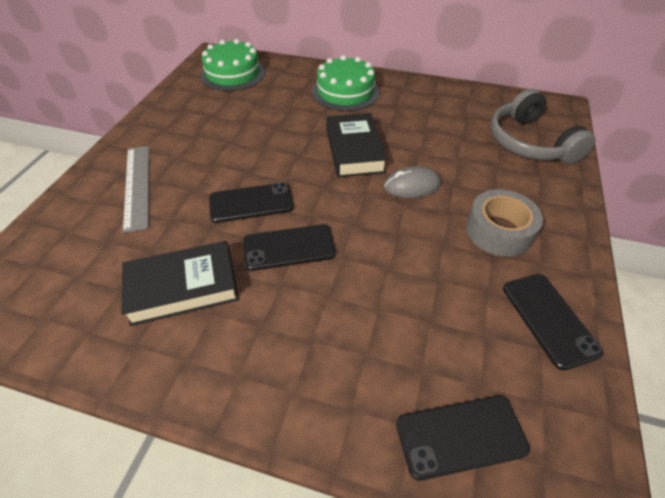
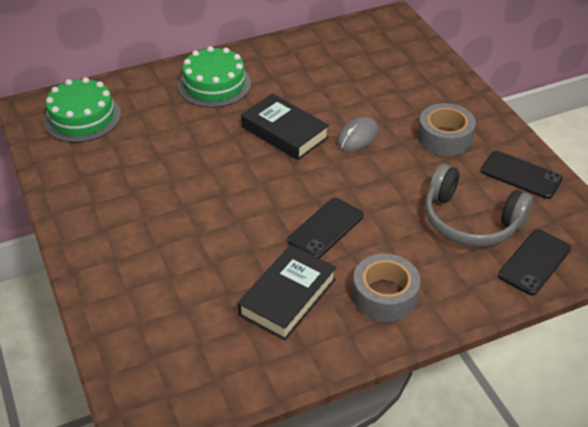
camera: 40 degrees left, 5 degrees down
grey ruler [123,146,149,233] -> none
black phone [209,182,294,223] -> none
grey headphones [490,89,596,164] -> grey headphones moved to [425,164,533,247]
none -> grey tape [352,254,421,322]

